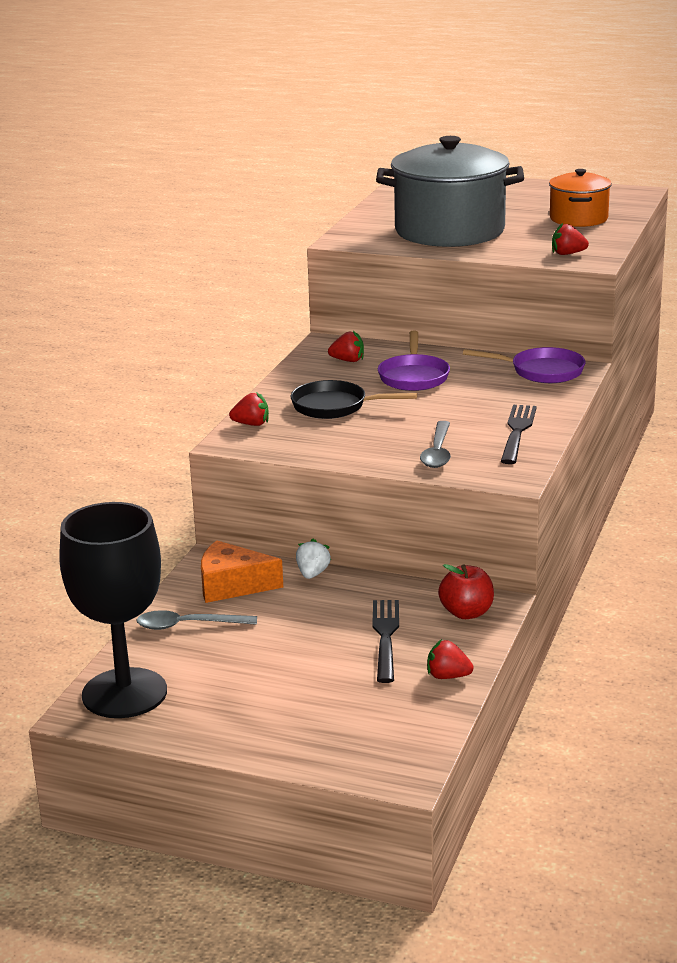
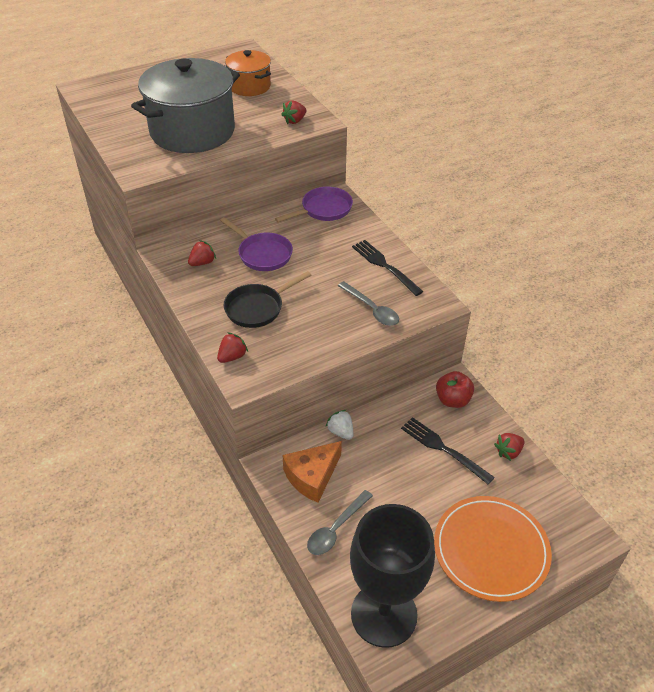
camera: 50 degrees left, 20 degrees up
none -> orange plate [434,496,552,602]

